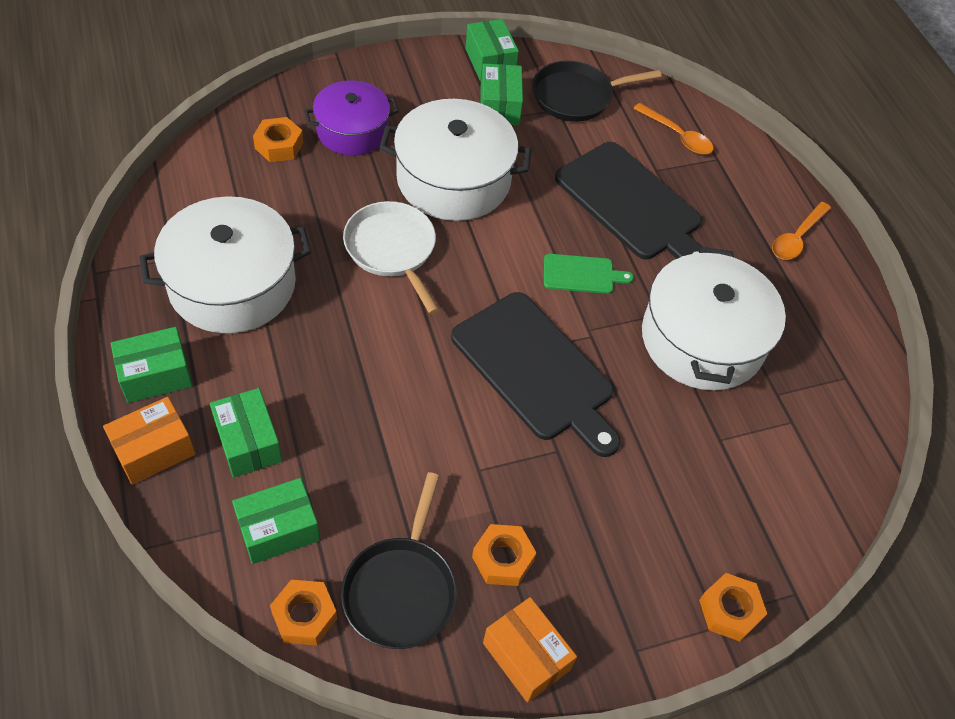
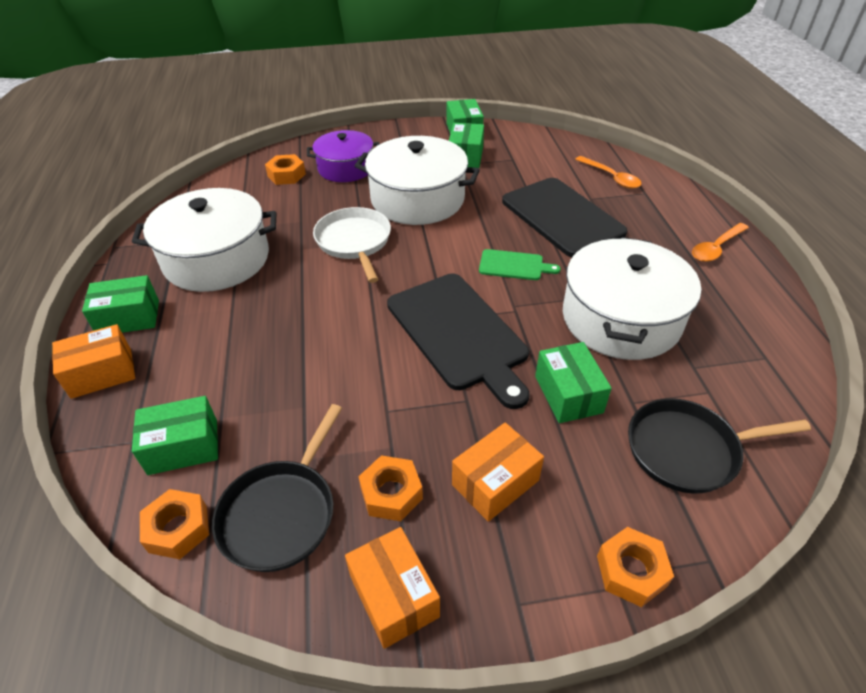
camera: 15 degrees right, 10 degrees down
green box [210,388,282,478] -> green box moved to [535,342,612,423]
black pan [532,61,662,122] -> black pan moved to [628,398,811,494]
none -> orange box [452,423,544,522]

